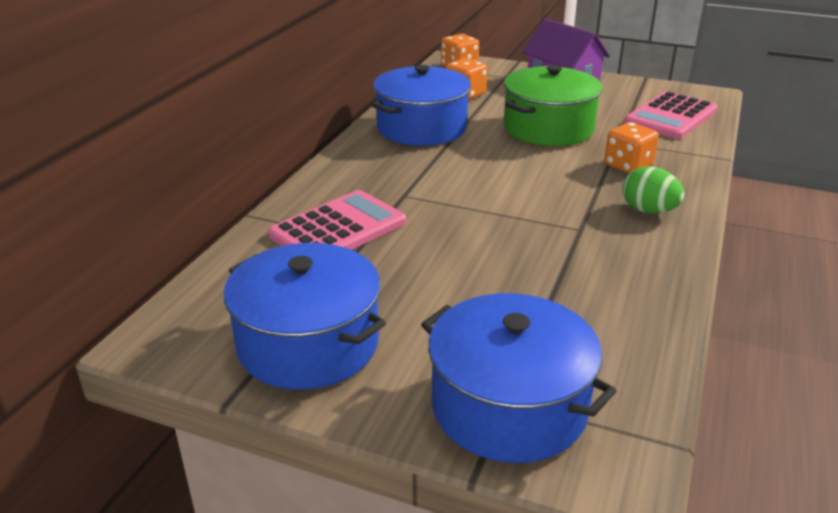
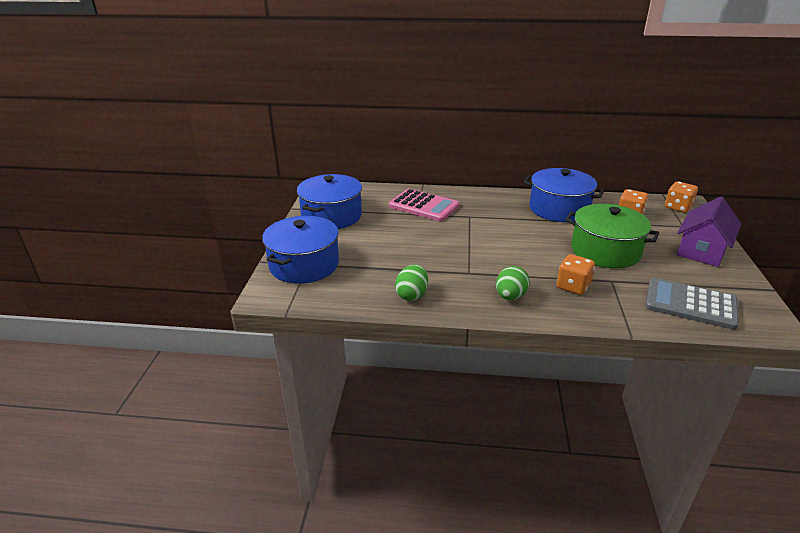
camera: 75 degrees right, 0 degrees up
pink calculator [624,91,718,139] -> grey calculator [645,278,739,330]
none -> green egg [395,264,428,301]

